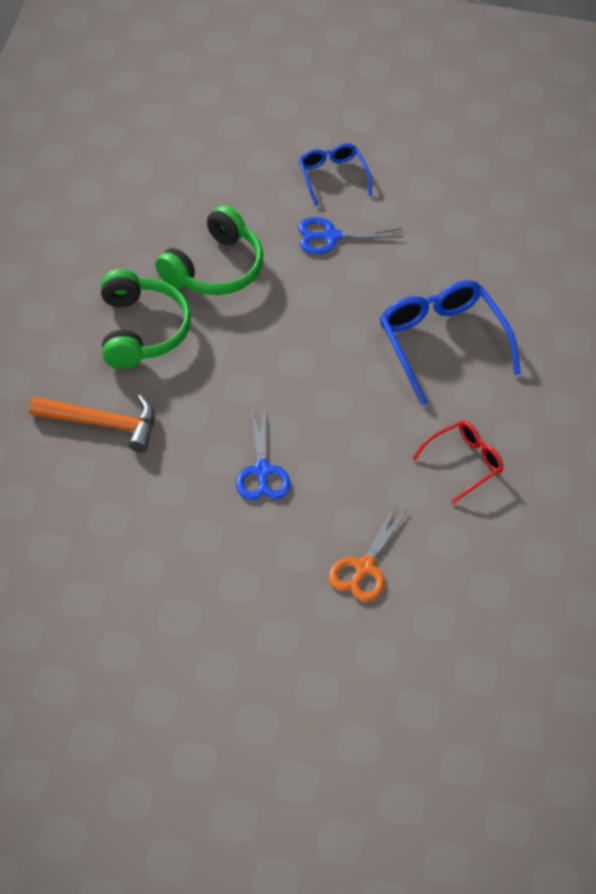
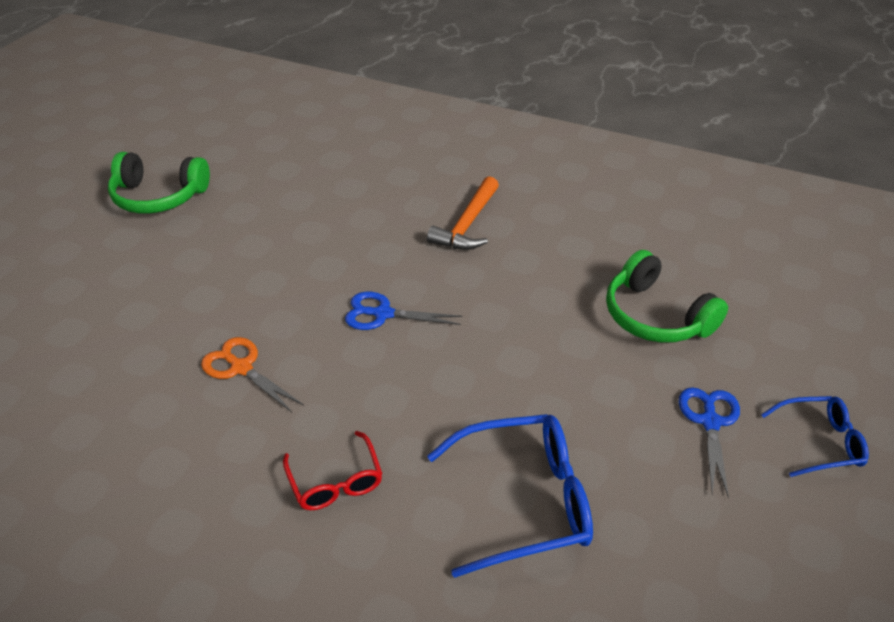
camera: 105 degrees right, 10 degrees down
green headphones [101,269,191,369] -> green headphones moved to [108,152,210,214]

